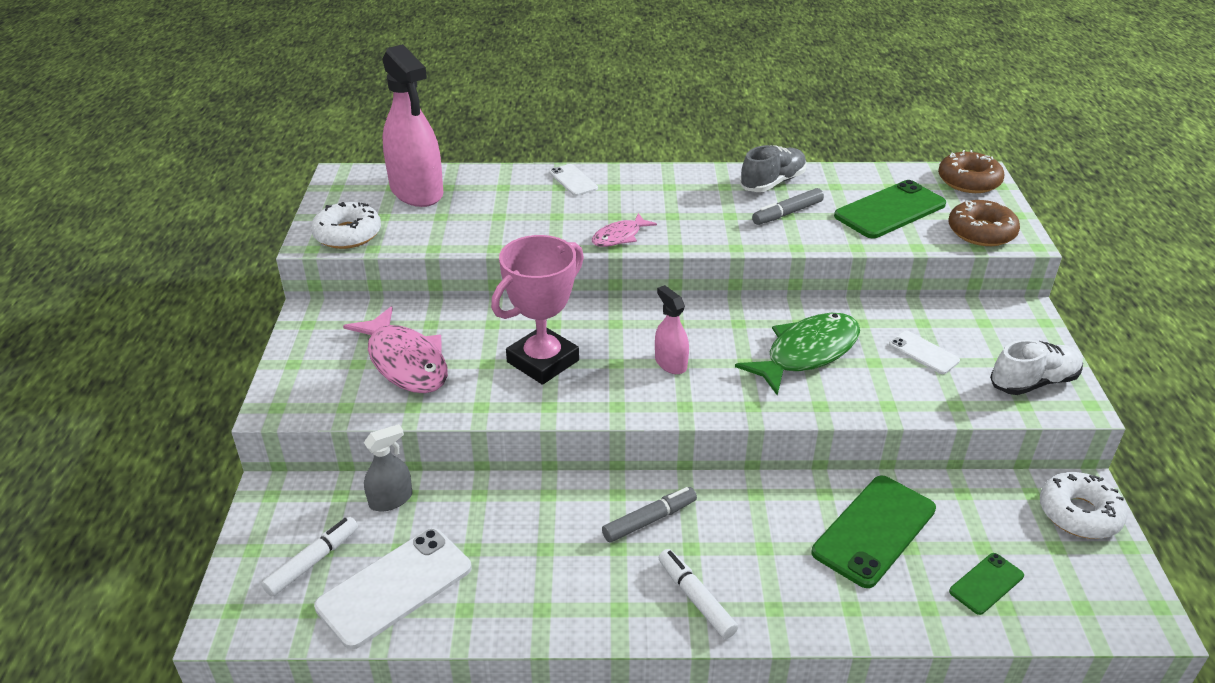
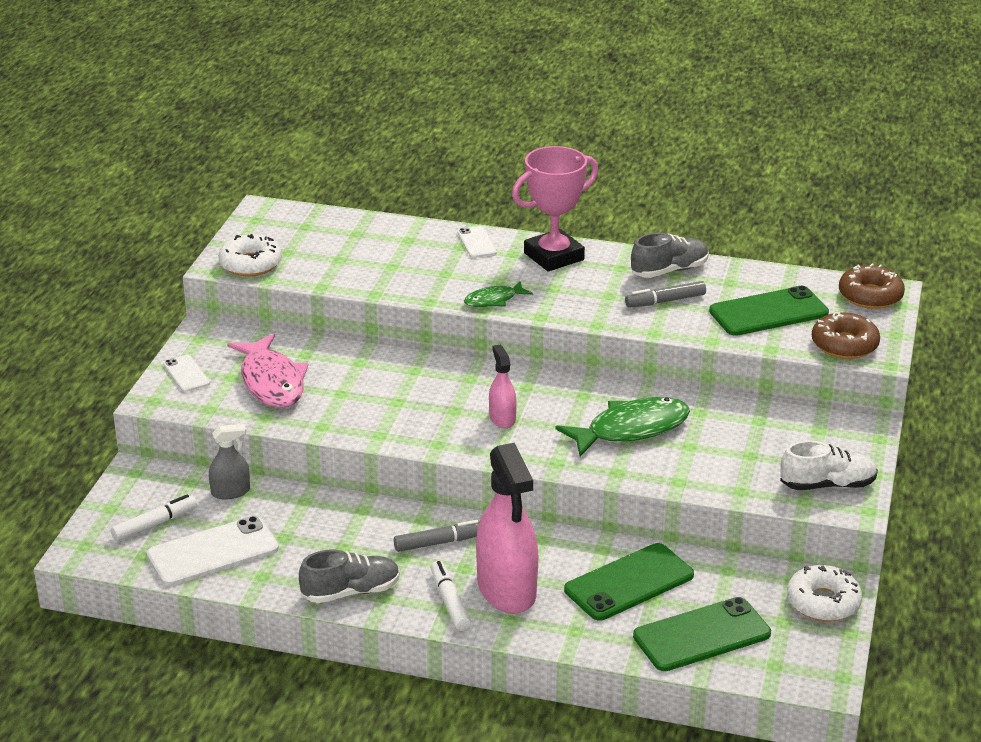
camera: 15 degrees right, 5 degrees down
pink spray bottle [382,44,443,207] -> pink spray bottle moved to [476,443,538,614]
pink trophy [491,235,584,385] -> pink trophy moved to [512,146,598,271]
pink fish [592,213,657,247] -> green fish [464,281,533,307]
white phone [889,331,960,374] -> white phone moved to [163,355,210,392]
green phone [949,553,1024,615] -> green phone [633,597,771,671], size x1.89
none -> grey shoe [299,550,400,603]

